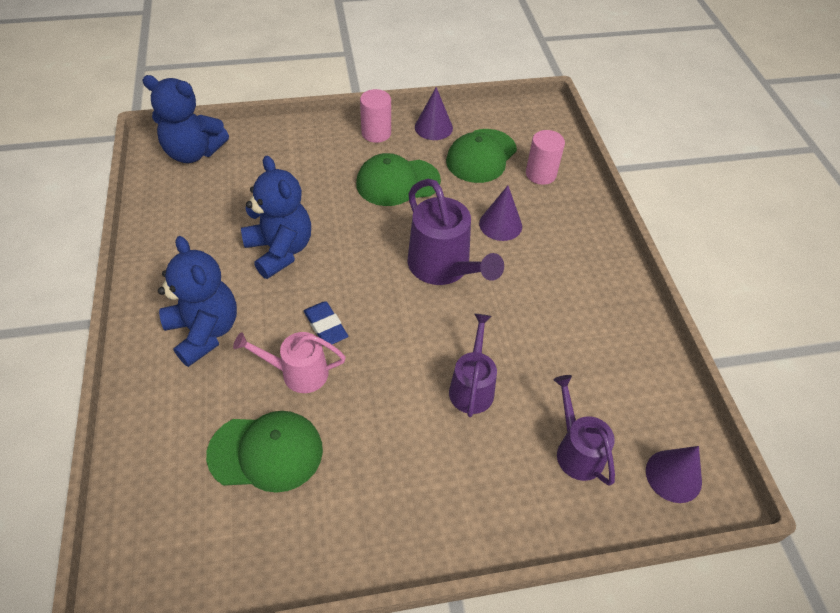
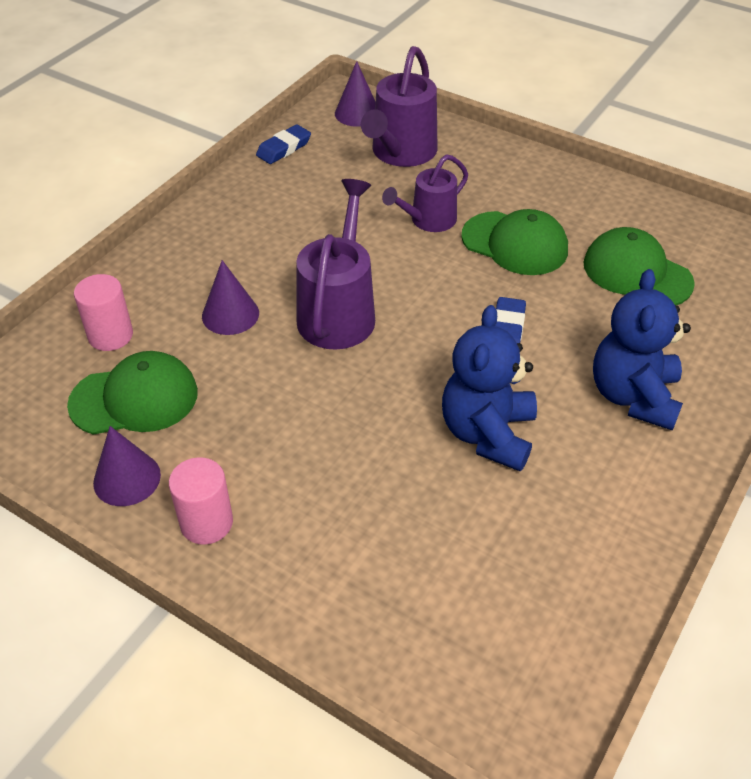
camera: 135 degrees left, 5 degrees down
blue teddy bear [142,75,229,163] -> none
pink watering can [233,332,346,393] -> none
green cap [356,153,441,206] -> green cap moved to [461,209,568,275]
purple watering can [553,375,615,486] -> purple watering can [361,46,438,167], size x1.56
none -> blue eraser [256,124,311,164]

